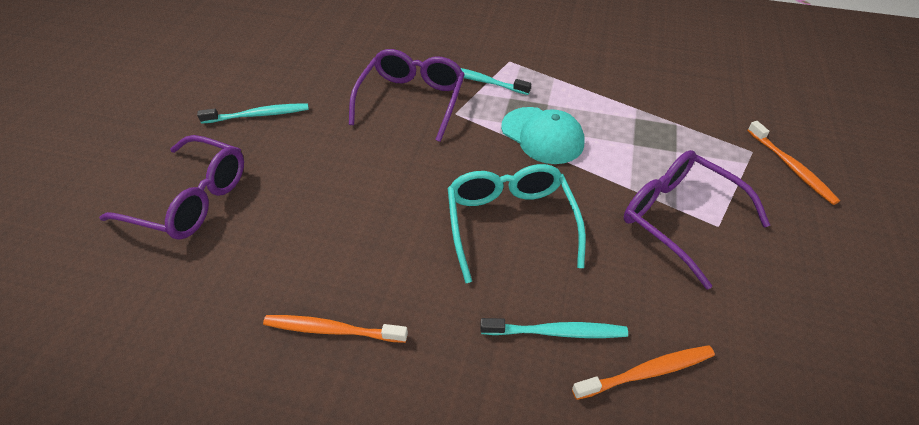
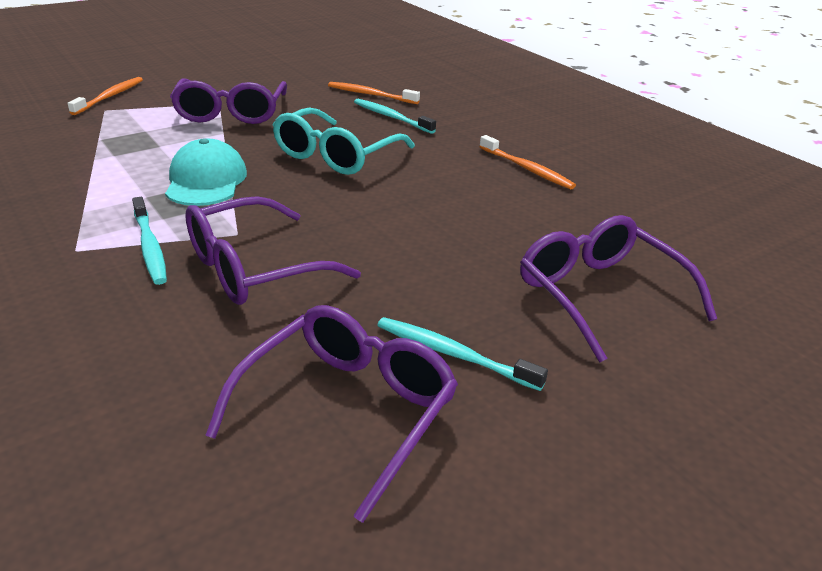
camera: 140 degrees left, 15 degrees down
none -> purple glasses [205,305,458,523]

